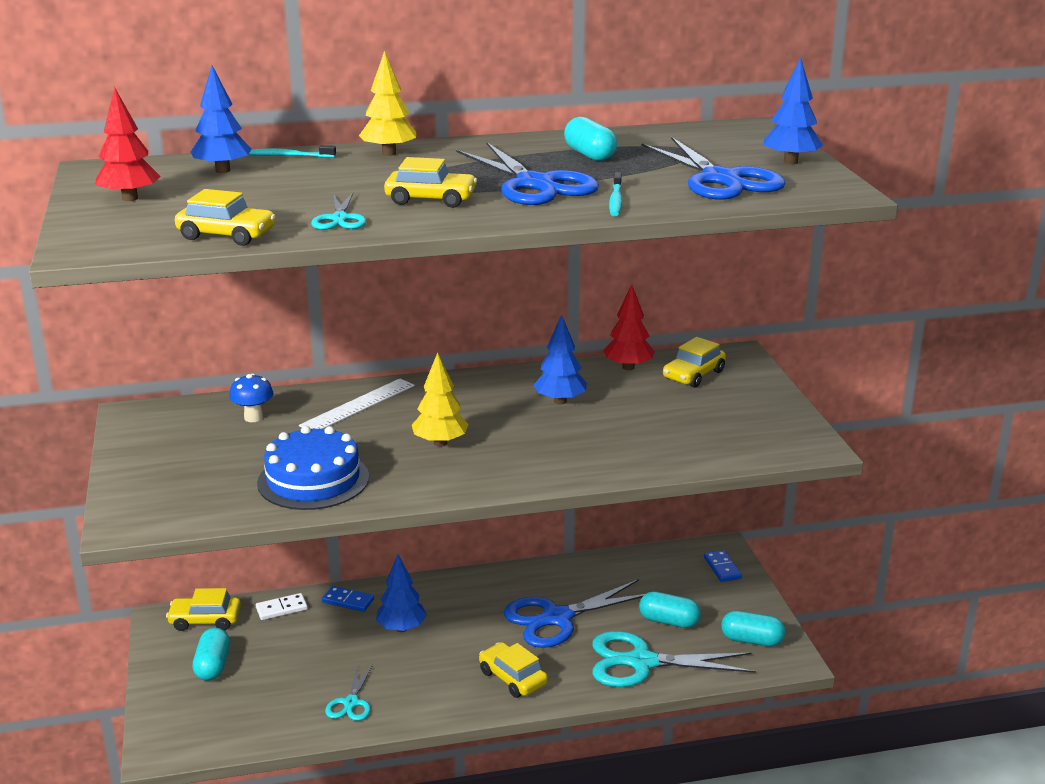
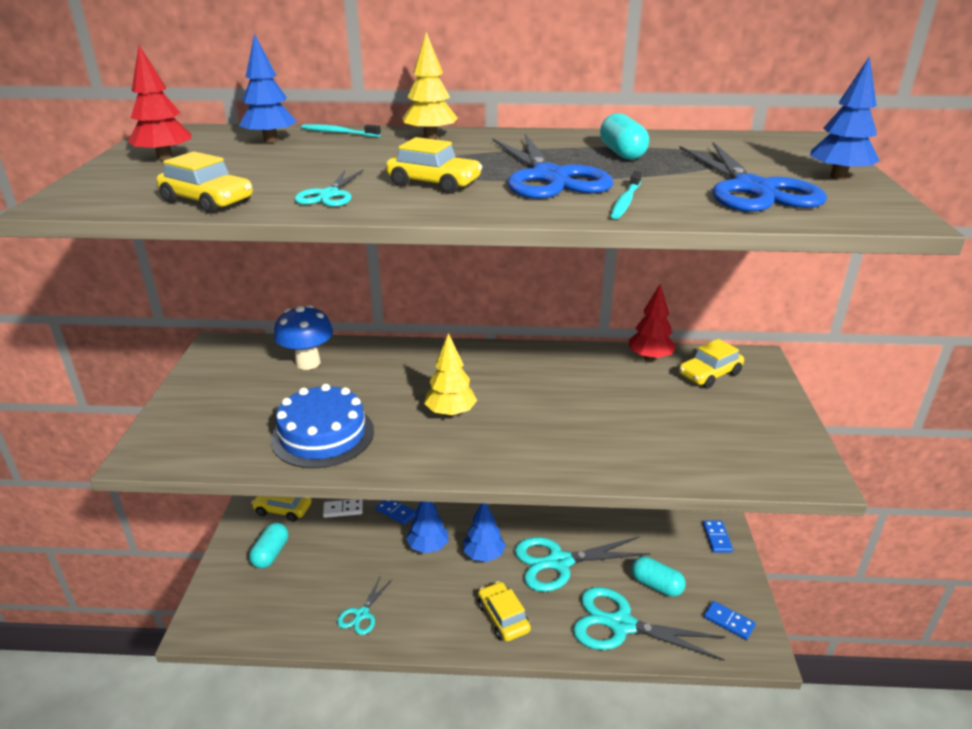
camera: 15 degrees right, 5 degrees up
blue mushroom [229,373,273,422] -> blue mushroom [274,305,333,370], size x1.52
white ruler [299,378,415,429] -> none
blue scissors [504,579,645,648] -> turquoise scissors [515,536,650,592]
blue tree [534,315,587,404] -> blue tree moved to [463,504,506,562]
turquoise capsule [721,611,785,646] -> blue domino [704,601,756,640]

